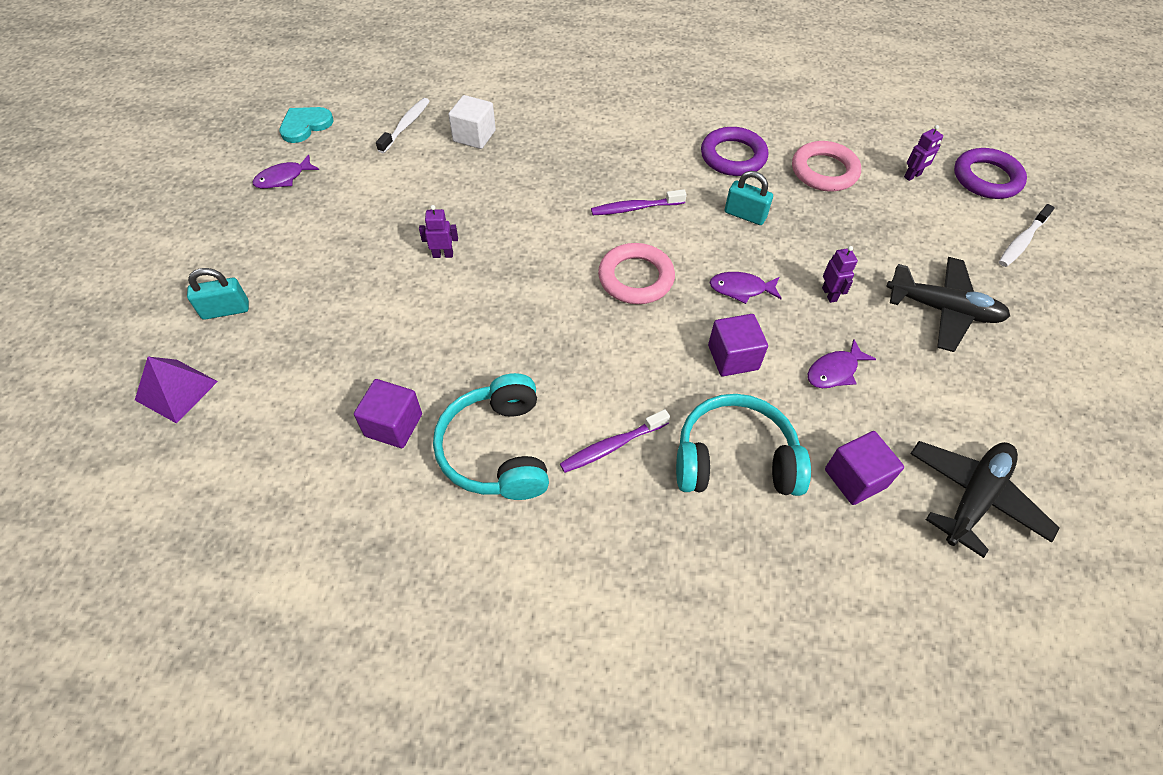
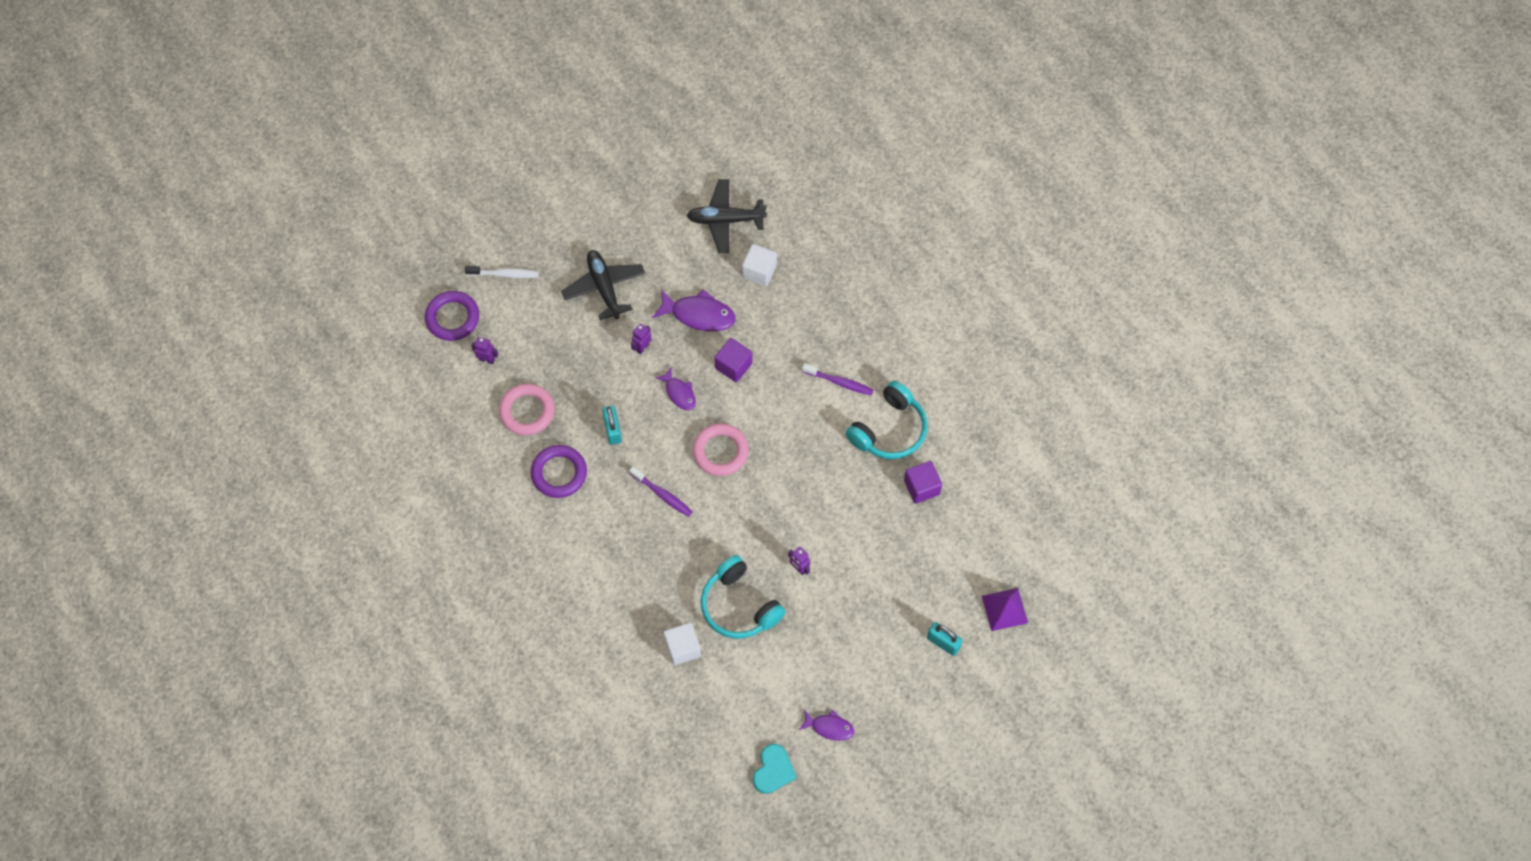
camera: 130 degrees left, 10 degrees up
turquoise heart [279,107,333,143] -> turquoise heart turned 75 degrees counterclockwise [753,744,797,794]
white toothbrush [376,98,430,153] -> none
turquoise headphones [676,394,811,496] -> turquoise headphones moved to [701,555,786,639]
purple fish [808,339,876,388] -> purple fish [652,289,736,332], size x1.63
purple cube [825,431,904,505] -> white cube [742,244,777,286]

